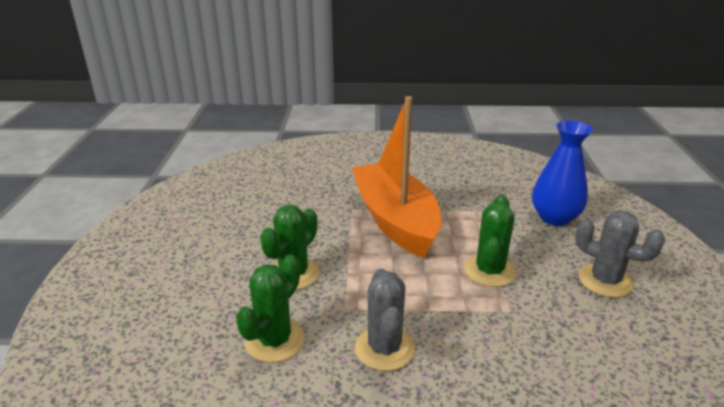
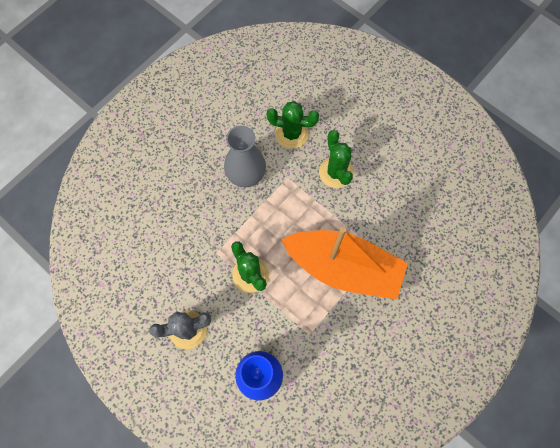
camera: 130 degrees right, 40 degrees up
green cactus [236,254,305,363] -> green cactus turned 60 degrees counterclockwise [267,101,319,149]
grey cactus [355,269,415,371] -> grey vase [224,126,266,187]

